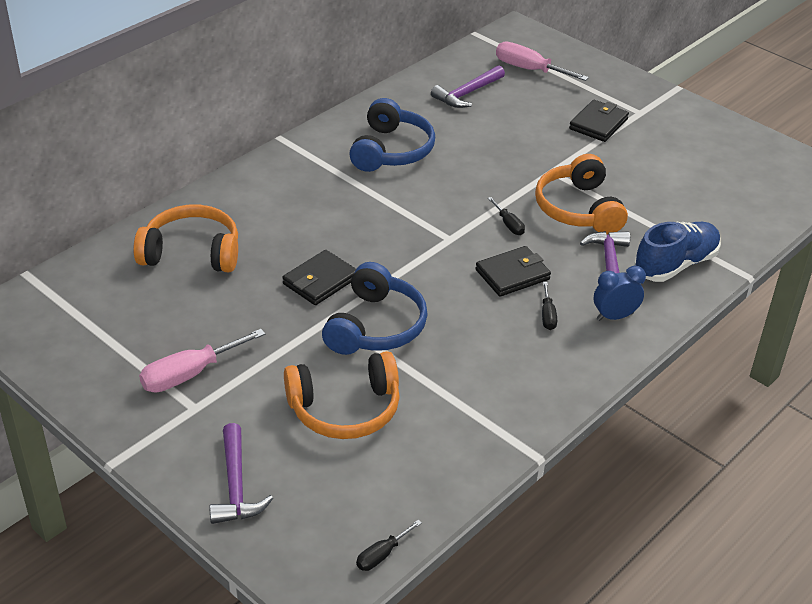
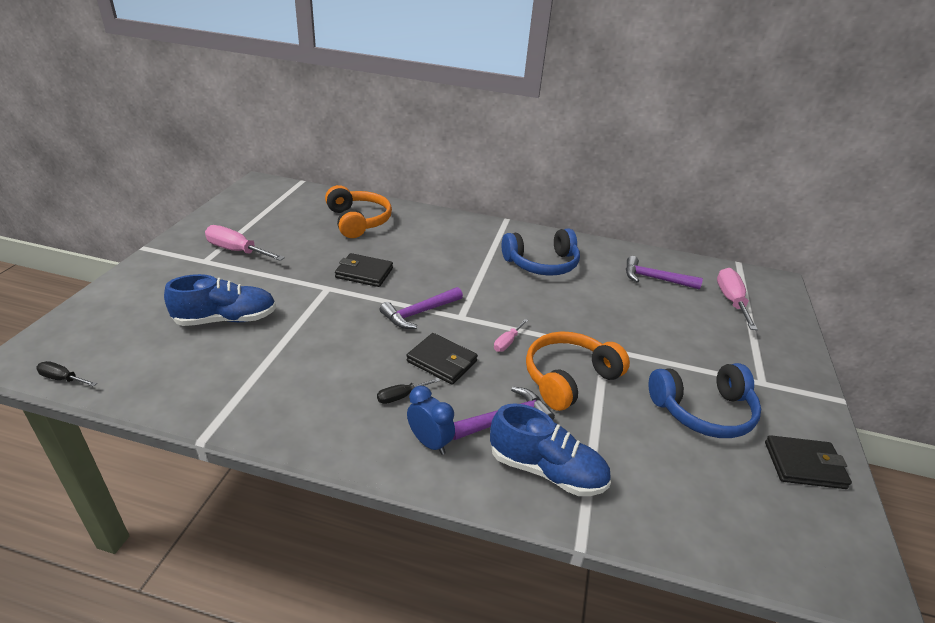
camera: 60 degrees right, 5 degrees down
purple hammer [209,423,273,524] -> purple hammer moved to [380,287,463,329]
orange headphones [284,351,400,439] -> blue shoe [164,274,276,326]
blue headphones [322,262,428,355] -> blue headphones moved to [648,363,761,438]
black screwdriver [488,197,525,235] -> pink screwdriver [494,319,528,352]
black wallet [569,100,629,142] -> black wallet moved to [765,435,852,489]

